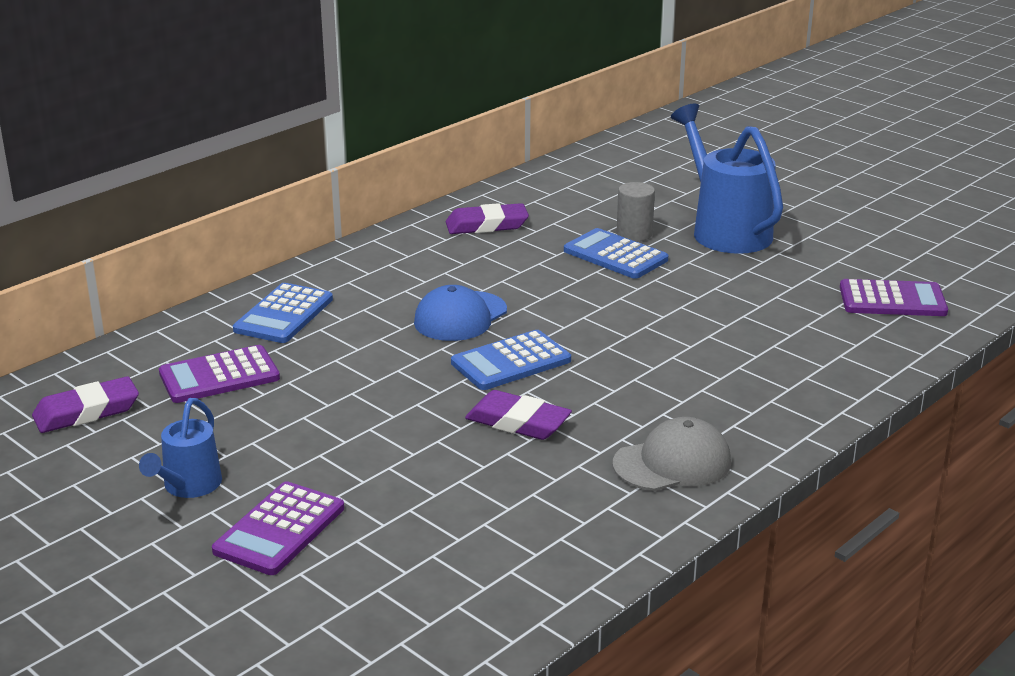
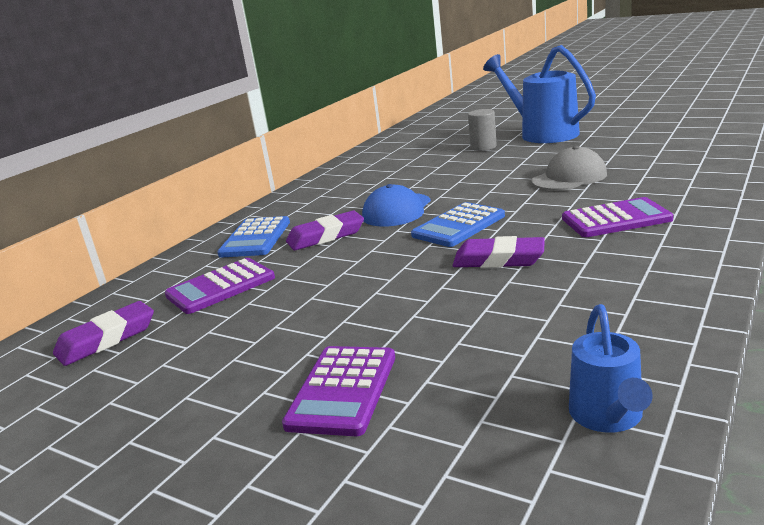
camera: 10 degrees left, 5 degrees down
blue watering can [139,398,222,498] -> blue watering can moved to [569,304,653,433]
purple eraser [446,203,529,234] -> purple eraser moved to [286,211,364,250]
blue calculator [564,228,668,279] -> none
grey cap [613,417,731,491] -> grey cap moved to [531,146,607,191]
purple calculator [840,279,948,316] -> purple calculator moved to [562,197,673,237]

